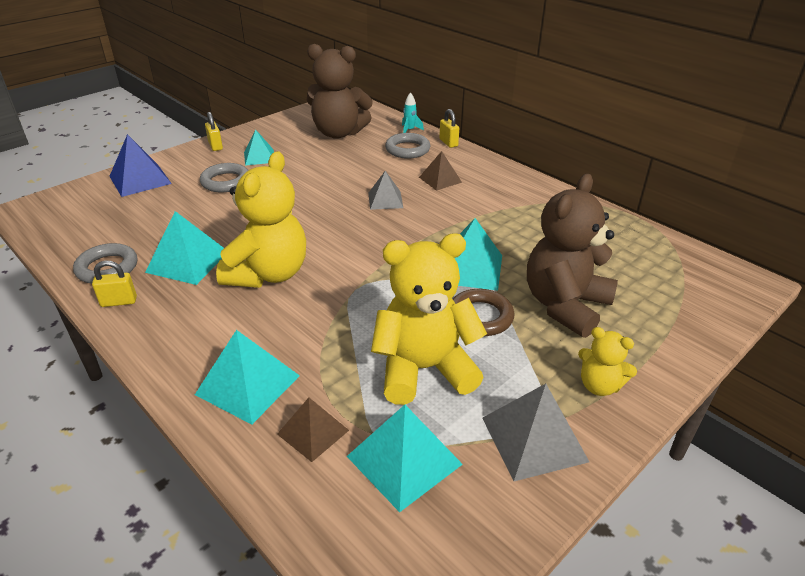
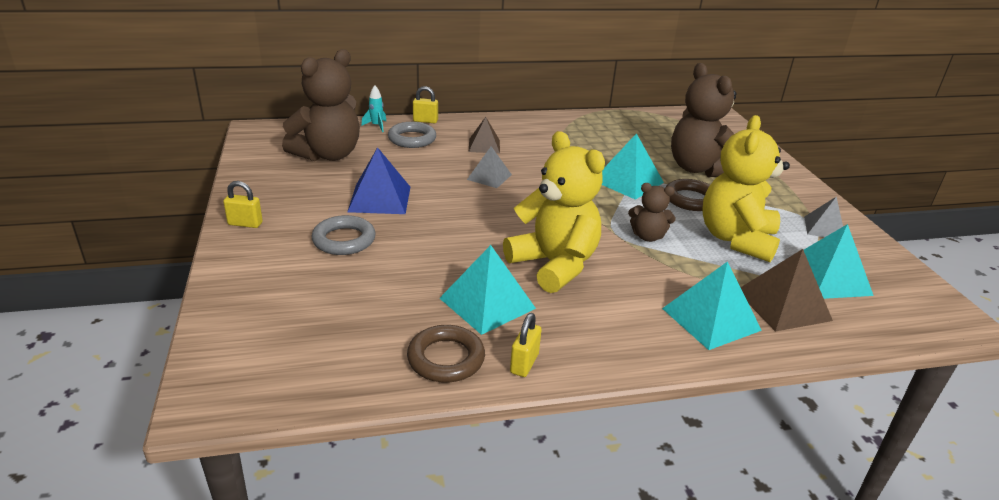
camera: 60 degrees left, 5 degrees down
grey ring [73,243,137,284] -> brown ring [407,325,485,383]
blue pyramid [109,134,172,197] -> blue pyramid moved to [348,147,410,214]
turquoise pyramid [244,129,274,166] -> none
brown pyramid [277,398,349,462] -> brown pyramid [740,249,833,332], size x1.55
grey pyramid [482,384,589,481] -> grey pyramid [804,196,843,237], size x0.65
yellow teddy bear [578,327,637,396] -> none
none -> brown teddy bear [628,183,676,242]

